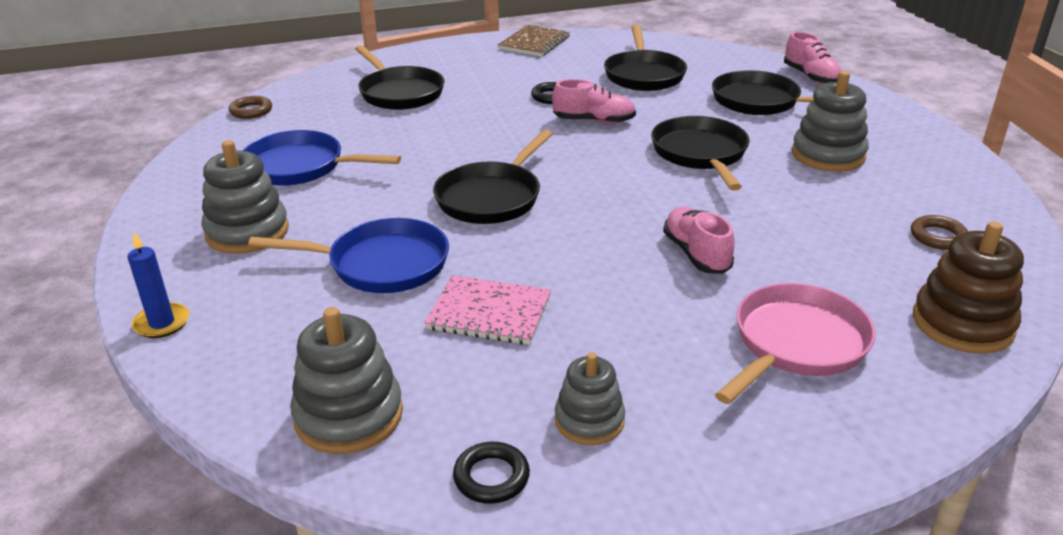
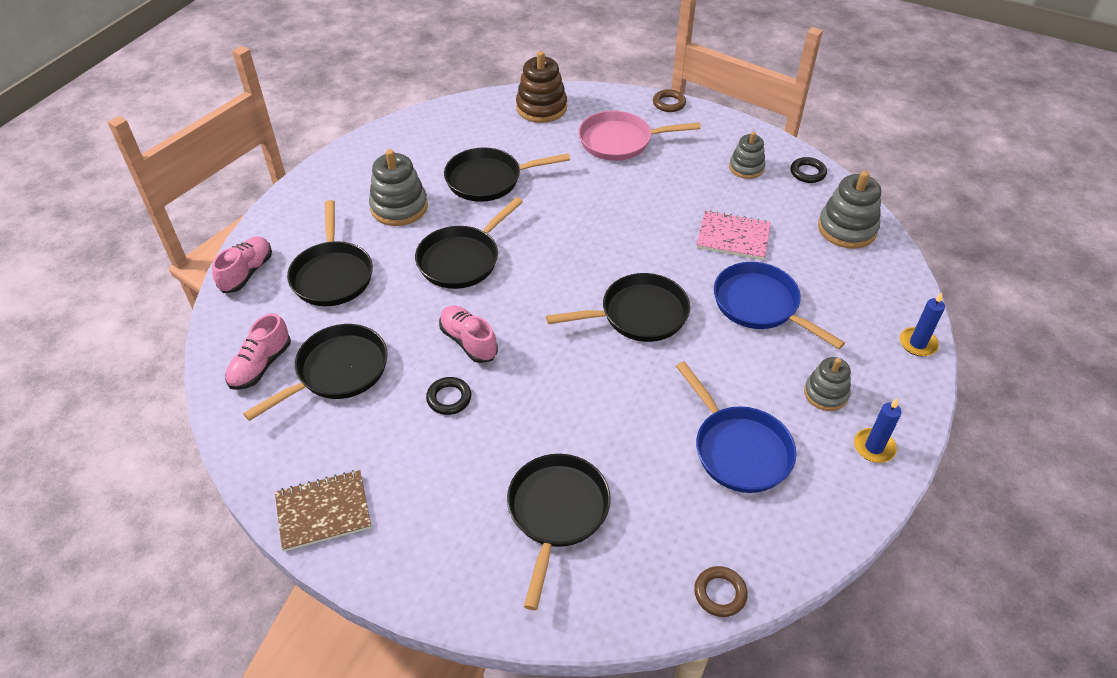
camera: 135 degrees left, 15 degrees up
grey stacking toy [201,140,289,254] -> grey stacking toy [804,357,851,411], size x0.64
pink notebook [425,275,551,345] -> pink notebook turned 45 degrees counterclockwise [697,210,771,260]
pink shoe [663,207,735,274] -> pink shoe moved to [225,313,291,390]
brown ring [911,215,969,250] -> brown ring moved to [653,89,686,112]
none -> black pan [444,147,570,202]
none -> blue candle [854,398,902,463]

